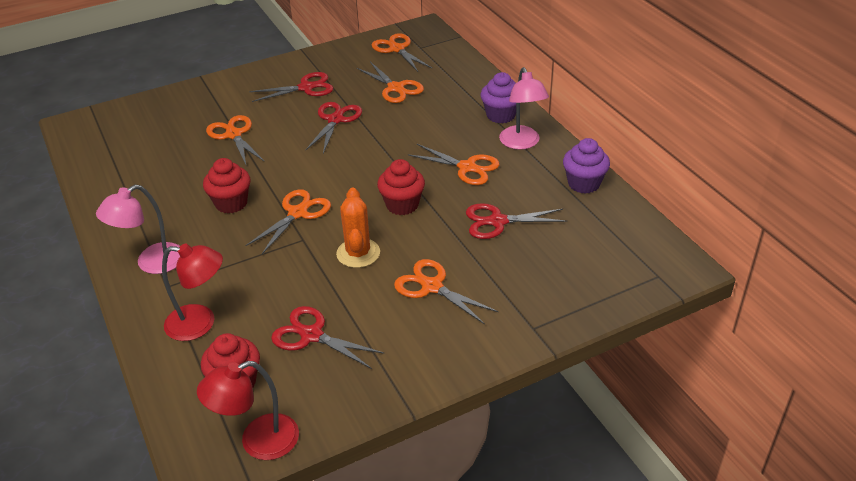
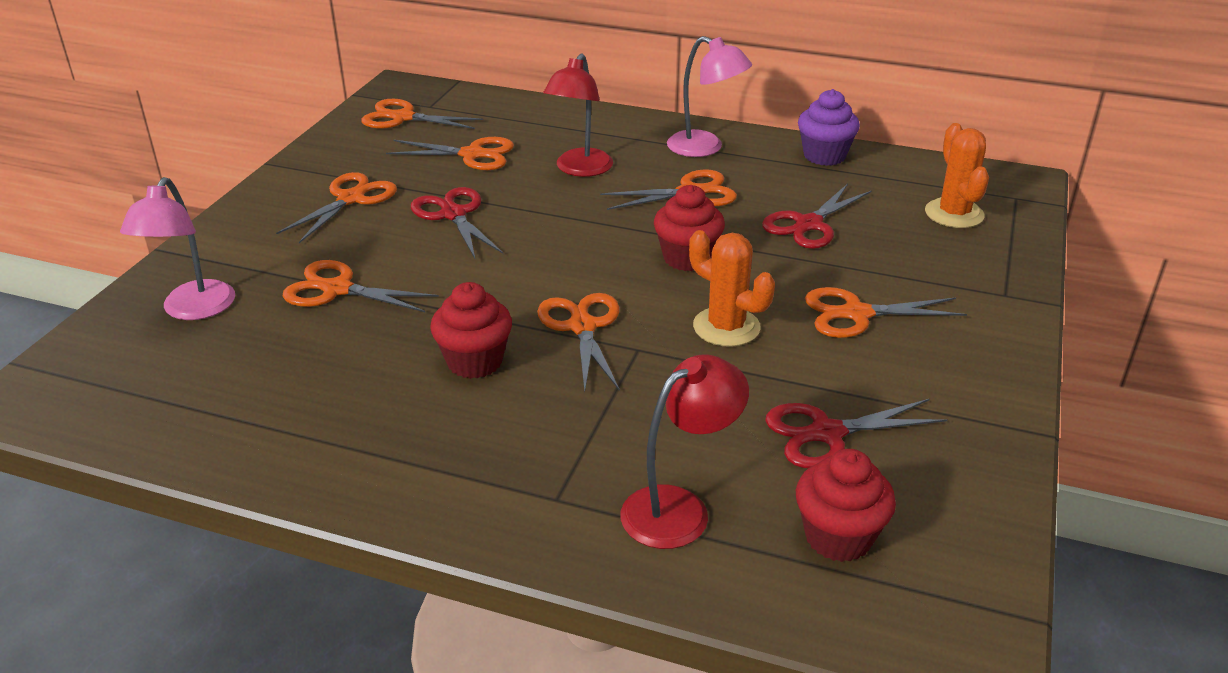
camera: 45 degrees left, 5 degrees down
pink lamp [96,185,180,274] -> pink lamp moved to [120,177,235,320]
red lamp [197,361,299,460] -> red lamp moved to [543,53,613,177]
red scissors [249,72,334,102] -> orange scissors [276,172,397,243]
purple cupcake [481,72,516,123] -> none
none -> orange cactus [925,123,989,228]

